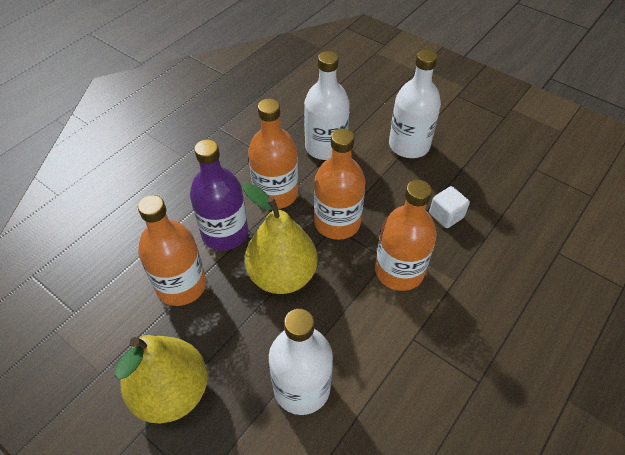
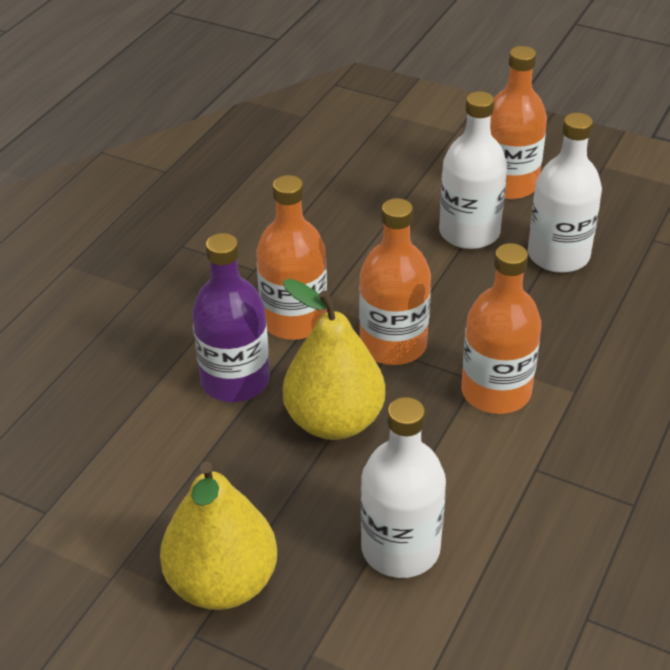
camera: 10 degrees left, 10 degrees down
orange bottle [138,195,206,306] -> orange bottle moved to [490,46,547,199]
white bottle [304,51,350,160] -> white bottle moved to [528,113,602,273]
white cube [429,186,470,228] -> none

